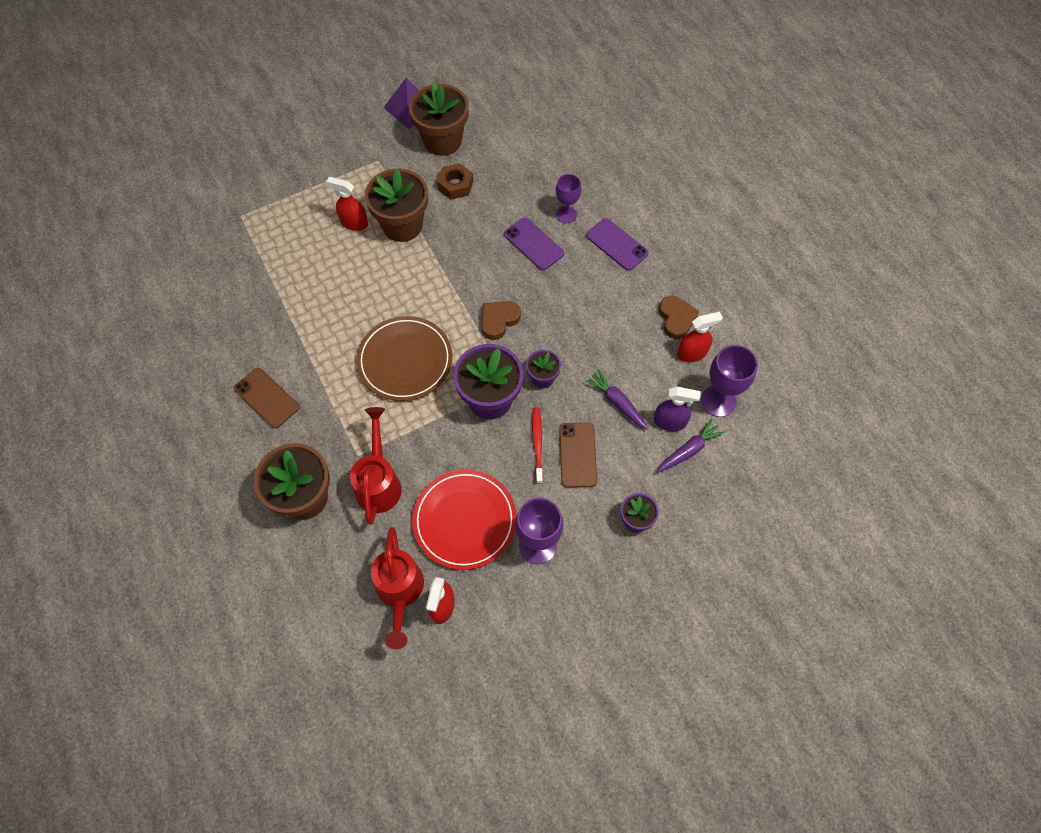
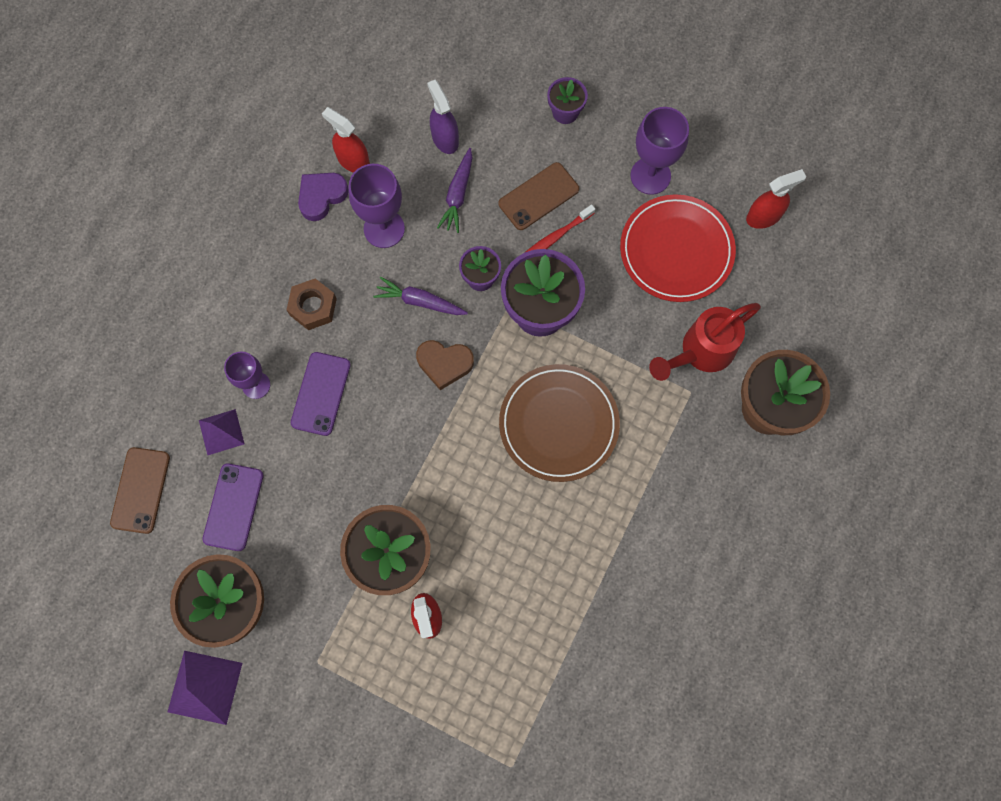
camera: 125 degrees left, 10 degrees up
brown phone [234,368,300,428] -> brown phone moved to [110,447,170,534]
red watering can [371,527,424,649] -> none
brown nut [437,163,473,199] -> brown nut moved to [287,278,337,330]
purple phone [586,218,648,271] -> purple phone moved to [202,463,263,551]
purple carrot [657,419,725,473] -> purple carrot moved to [373,277,468,315]
brown heart [659,296,699,339] -> purple heart [298,173,349,221]
purple goblet [701,345,758,417] -> purple goblet moved to [349,164,405,248]
none -> purple pyramid [199,409,245,455]

